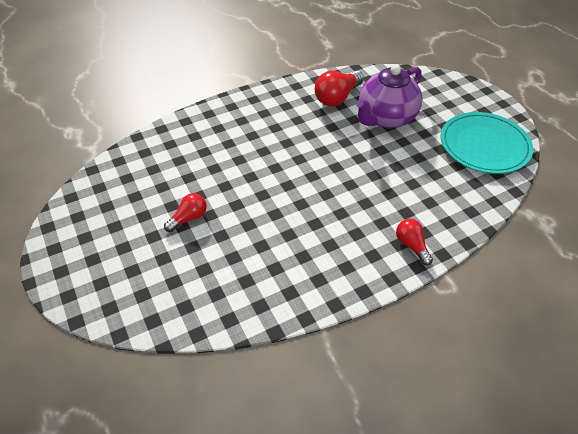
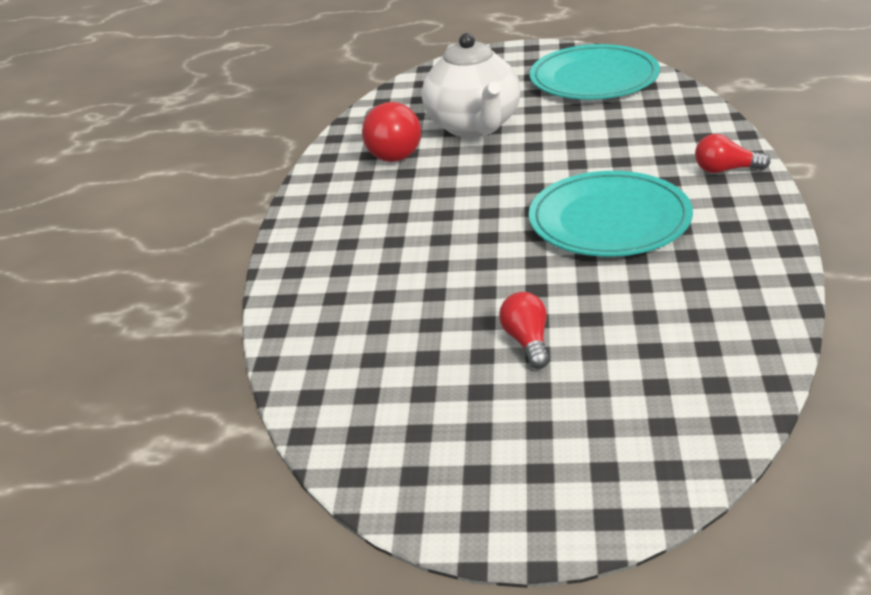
camera: 55 degrees left, 15 degrees down
purple teapot [356,65,422,128] -> white teapot [422,33,520,138]
none -> turquoise plate [529,171,693,257]

